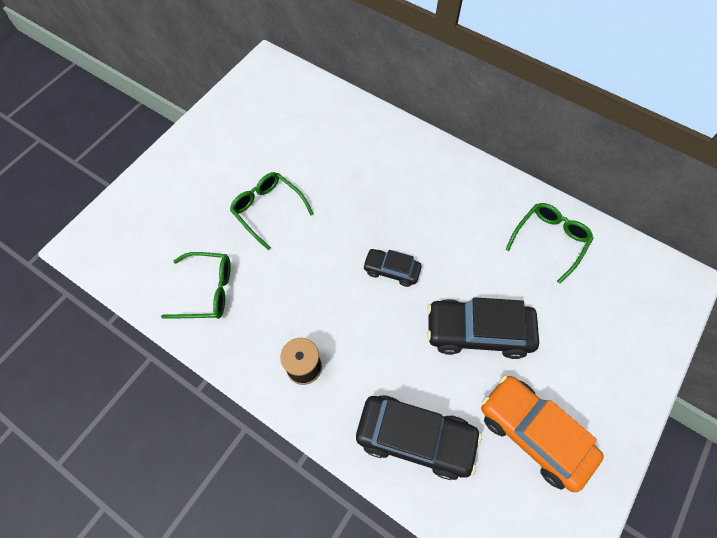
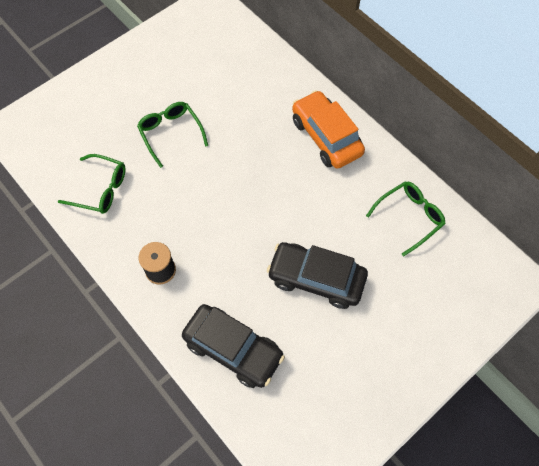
camera: 15 degrees right, 0 degrees up
black car [363,249,422,287] -> none
orange car [481,375,604,492] -> orange car moved to [292,90,365,169]

